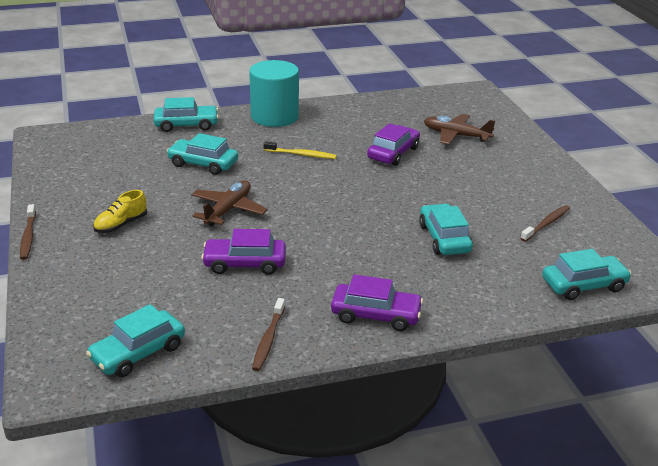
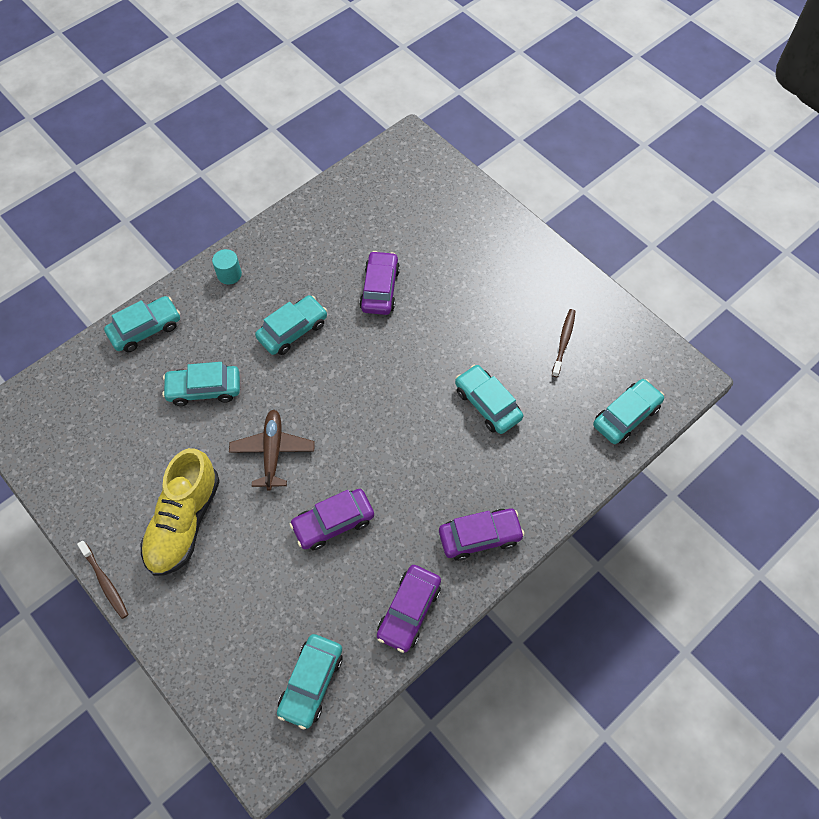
camera: 25 degrees left, 30 degrees up
yellow shoe [93,190,147,233] -> yellow shoe [140,448,220,576], size x1.95
turquoise cylinder [249,60,299,127] -> turquoise cylinder [212,249,242,284], size x0.45
brown toothbrush [252,298,285,371] -> purple car [377,565,441,653]
yellow toothbrush [264,141,337,159] -> turquoise car [255,295,327,355]
brown plane [424,114,495,145] -> none

